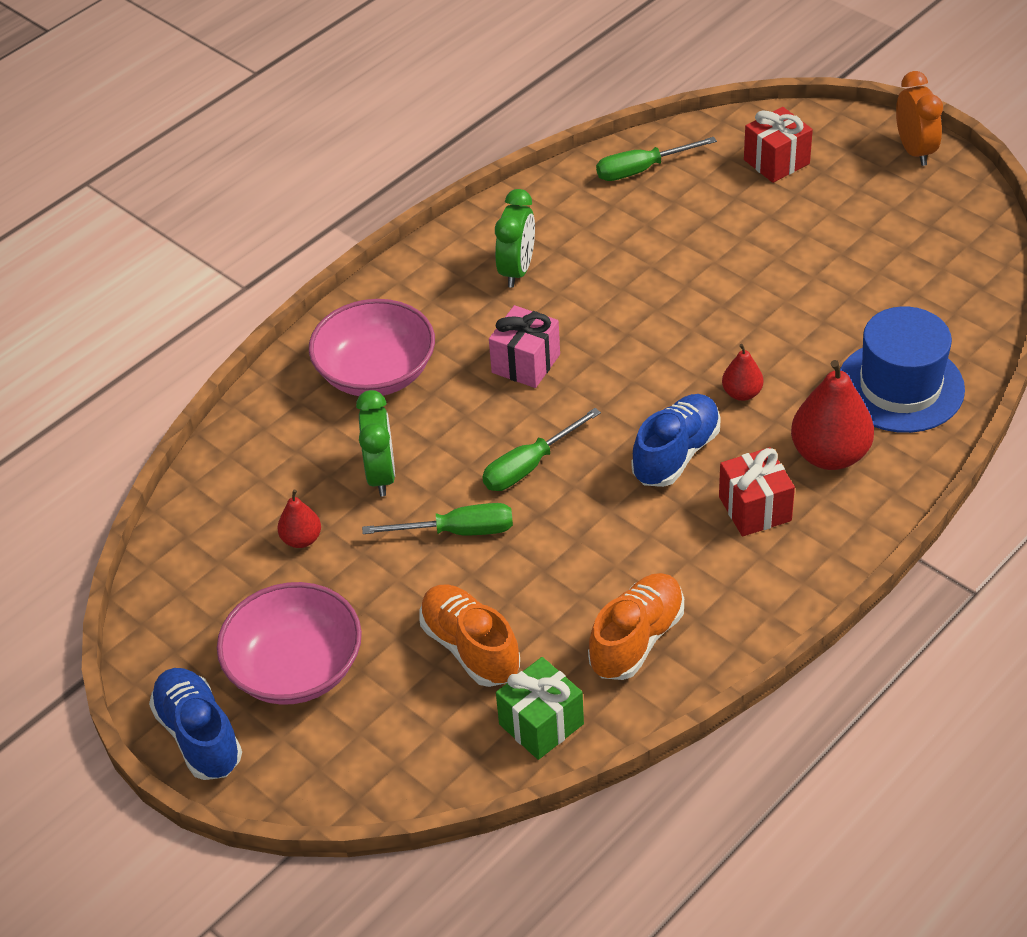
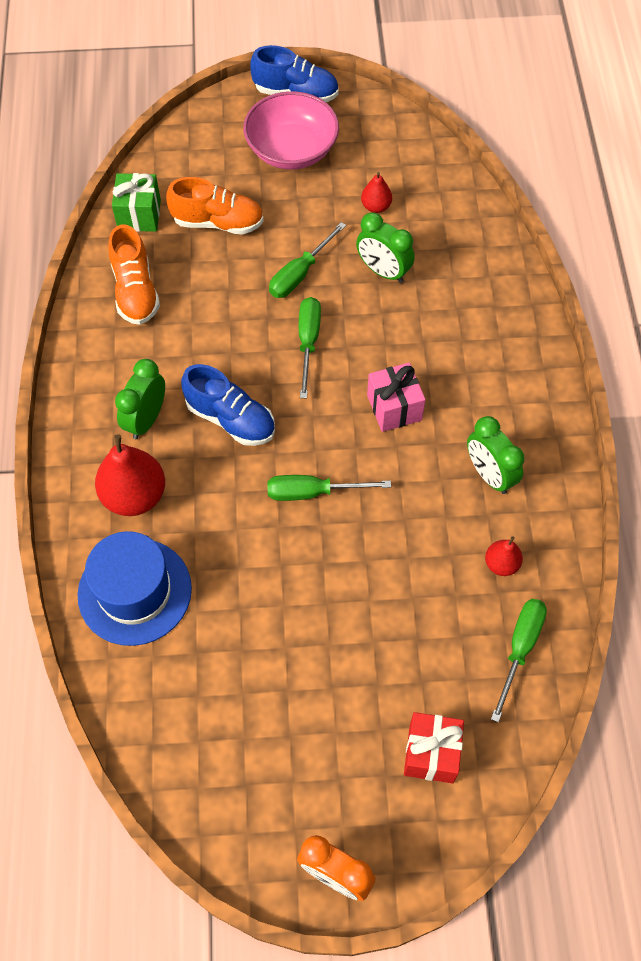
camera: 130 degrees right, 15 degrees up
pink bowl [309,299,435,396] -> none
blue shoe [631,394,721,487] -> blue shoe turned 45 degrees counterclockwise [181,364,275,446]
red gift [719,447,795,536] -> green clock [115,359,165,439]
red pear [722,344,763,401] -> red pear moved to [485,536,523,576]
none -> green screwdriver [267,475,391,501]

